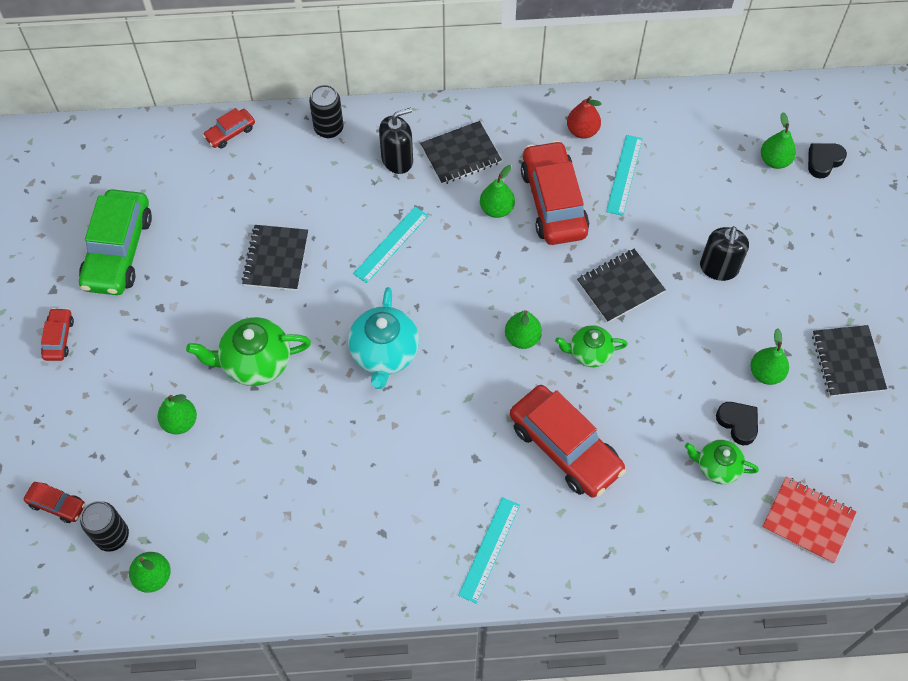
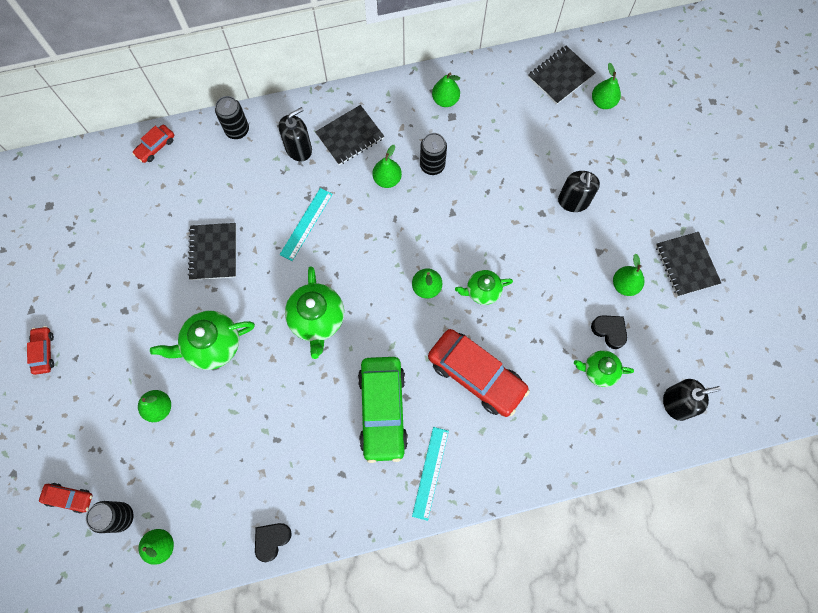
camera: 10 degrees left, 10 degrees up
green car [79,189,152,295] -> green car moved to [358,357,408,463]
turquoise teapot [348,287,419,389] -> green teapot [285,266,344,359]
red car [521,140,589,245] -> black can [420,133,447,175]
red pear [567,96,602,139] -> green pear [432,73,460,107]
black notebook [577,249,666,323] -> black notebook moved to [528,45,596,104]
turquoise ruler [606,135,643,216] -> none
red notebook [762,477,857,564] -> black soap dispenser [663,379,721,421]
black heart [808,143,847,178] -> black heart moved to [255,523,292,562]

